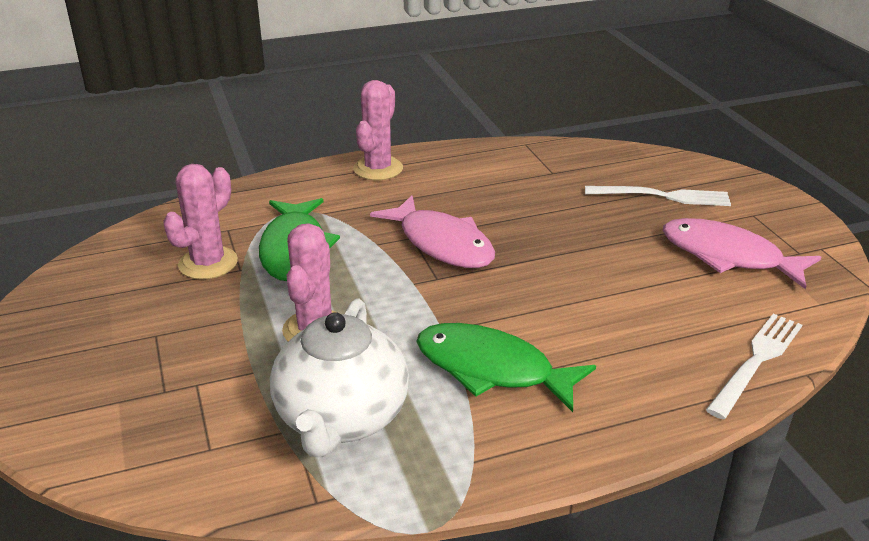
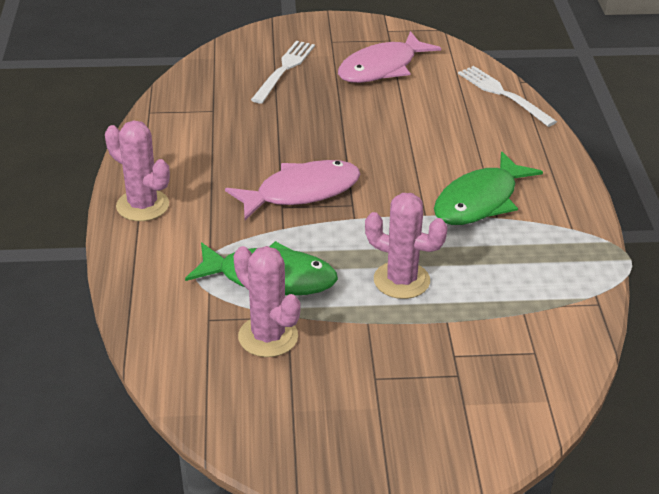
camera: 75 degrees left, 5 degrees up
white teapot [270,298,409,457] -> none

